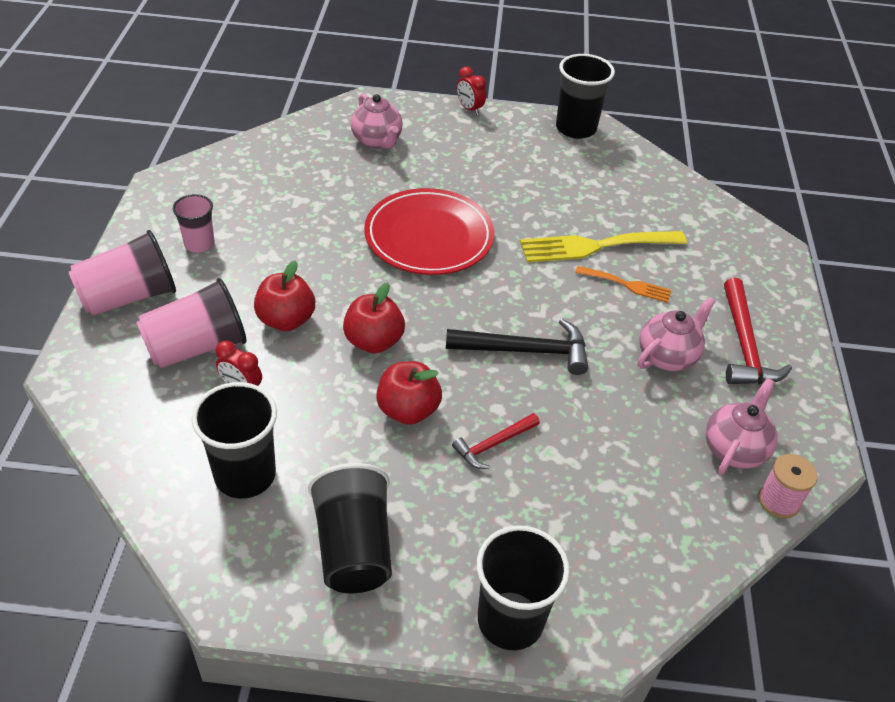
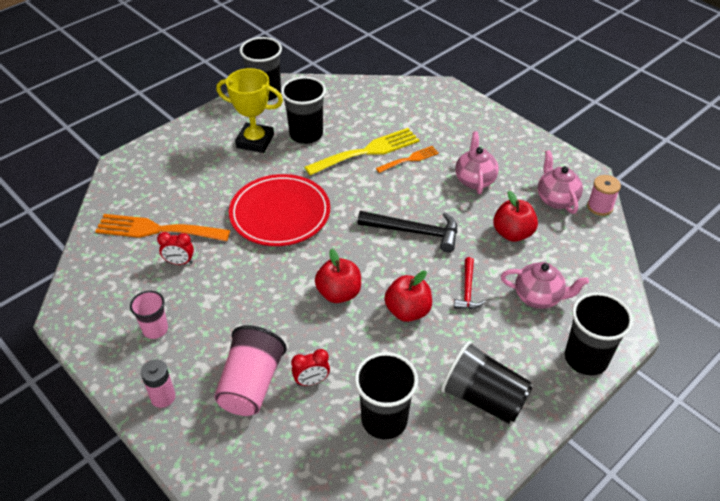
camera: 45 degrees left, 0 degrees up
pink cup [69,230,176,316] -> pink battery [141,360,176,408]
red apple [254,260,315,331] -> red apple moved to [493,191,538,242]
pink teapot [351,94,403,149] -> pink teapot moved to [501,262,589,309]
black hammer [446,319,588,375] -> black hammer turned 60 degrees clockwise [357,211,457,253]
red clock [457,66,486,115] -> red clock moved to [157,232,194,265]
yellow fork [520,231,687,263] -> yellow fork turned 150 degrees counterclockwise [304,128,419,175]
red hammer [724,278,792,385] -> none
none -> orange fork [95,214,230,241]
none -> yellow trophy [216,68,283,153]
none -> black cup [281,76,326,144]

